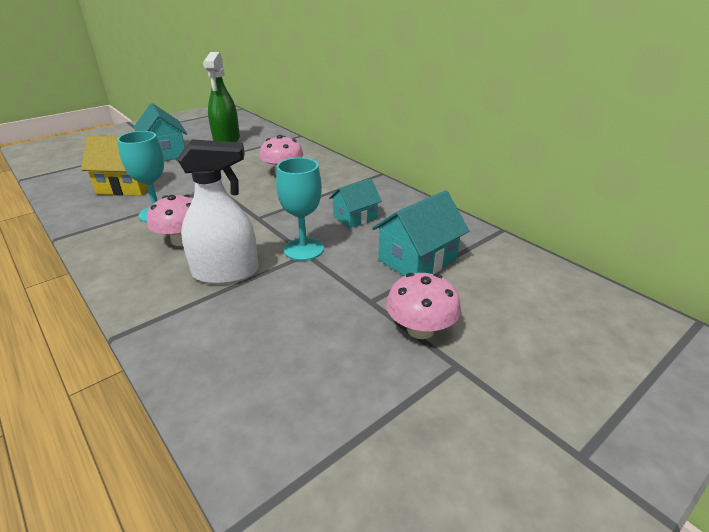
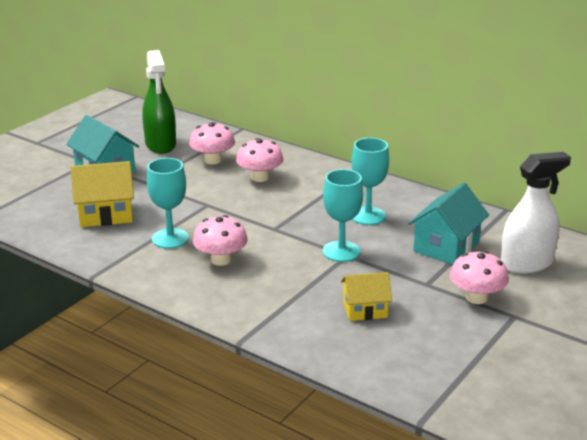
camera: 15 degrees left, 5 degrees down
white spray bottle [178,139,258,284] -> white spray bottle moved to [501,152,571,274]
turquoise house [329,178,382,228] -> turquoise goblet [351,138,389,225]
none -> pink mushroom [189,122,235,164]
none -> yellow house [341,272,392,321]

